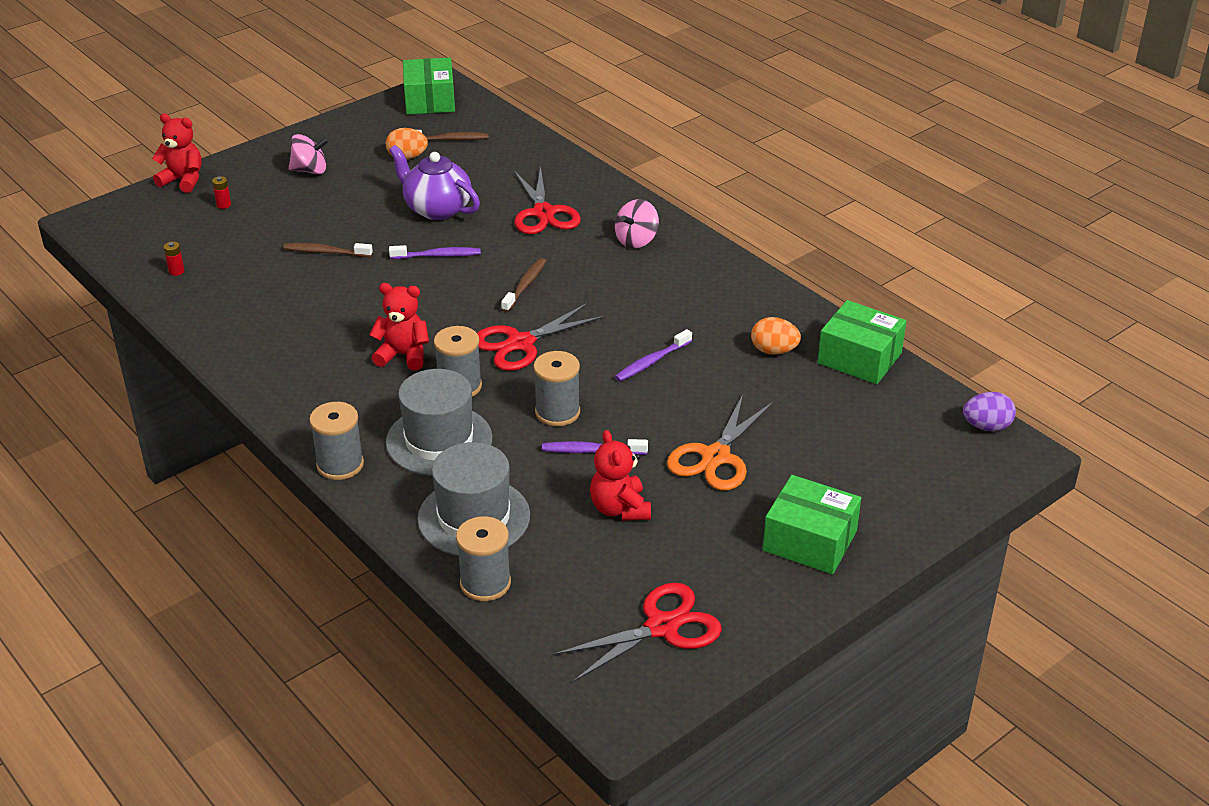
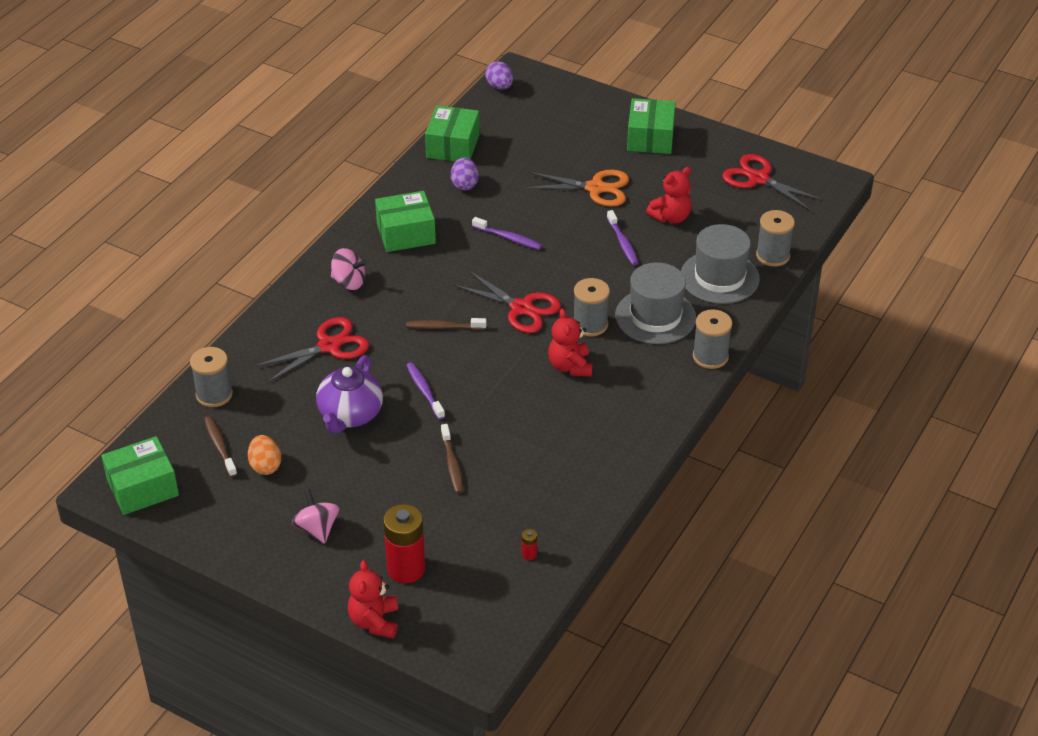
camera: 110 degrees left, 5 degrees up
red battery [212,176,231,209] -> red battery [383,504,425,583], size x2.50
grey spool [533,351,580,426] -> grey spool moved to [190,347,233,407]
orange egg [751,317,801,355] -> purple egg [451,157,479,190]
none -> green box [375,191,436,252]

